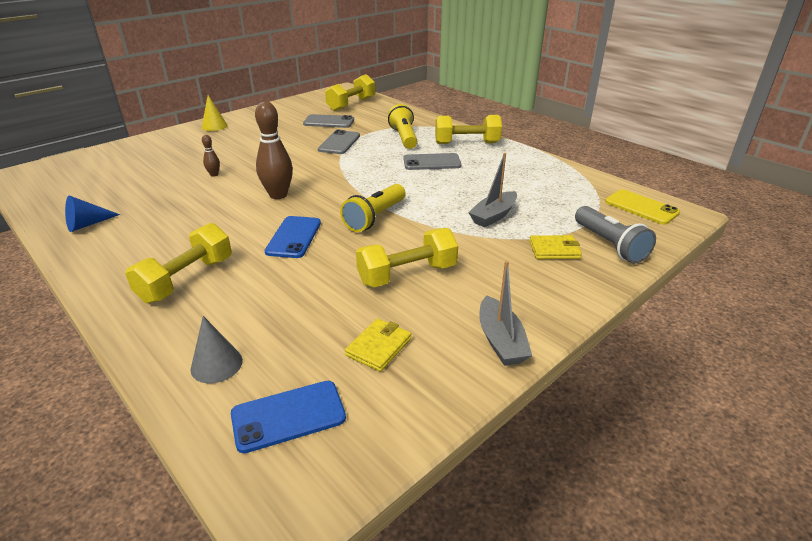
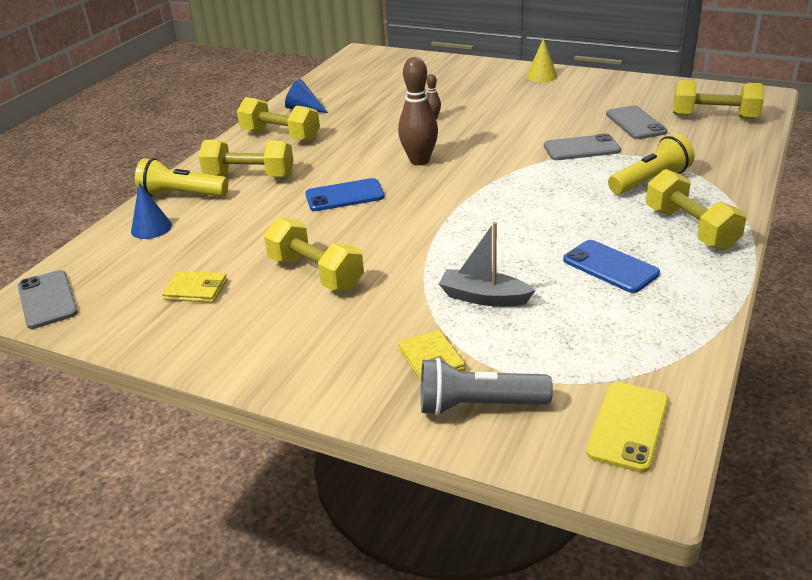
camera: 70 degrees right, 0 degrees up
grey cone [191,316,243,384] -> blue cone [131,183,172,239]
blue phone [231,381,346,453] -> blue phone moved to [563,240,660,293]
yellow flashlight [340,184,406,232] -> yellow flashlight moved to [135,158,228,197]
grey phone [404,153,461,170] -> grey phone moved to [18,270,78,329]
grey boat [479,261,532,366] -> none
grey flashlight [575,206,656,263] -> grey flashlight turned 45 degrees clockwise [421,358,553,416]
none -> yellow dumbbell [237,97,320,142]

